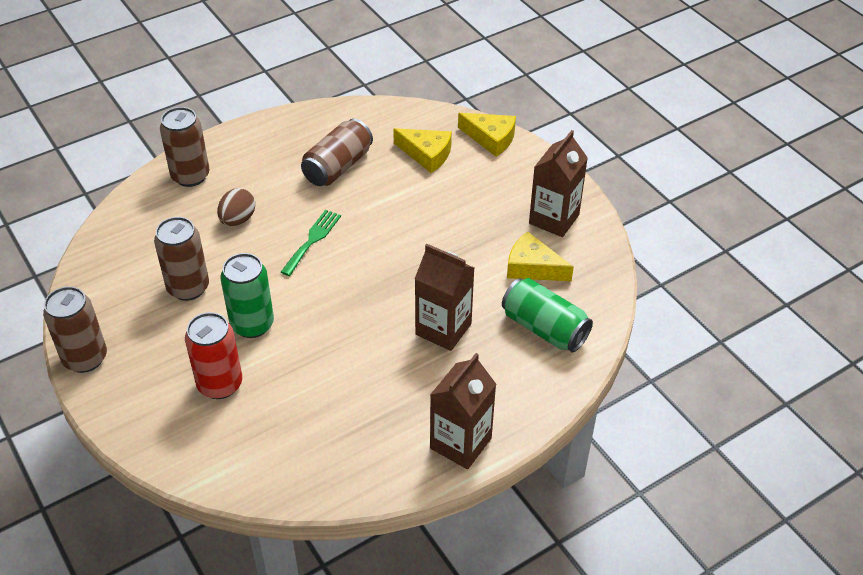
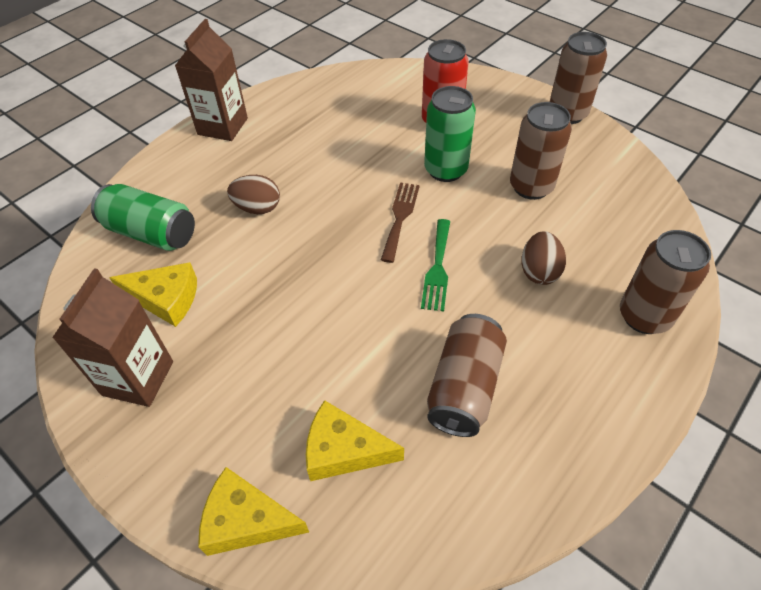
camera: 165 degrees right, 5 degrees up
brown carton [415,244,474,351] -> brown egg [227,175,280,214]
none -> brown fork [381,183,420,263]

